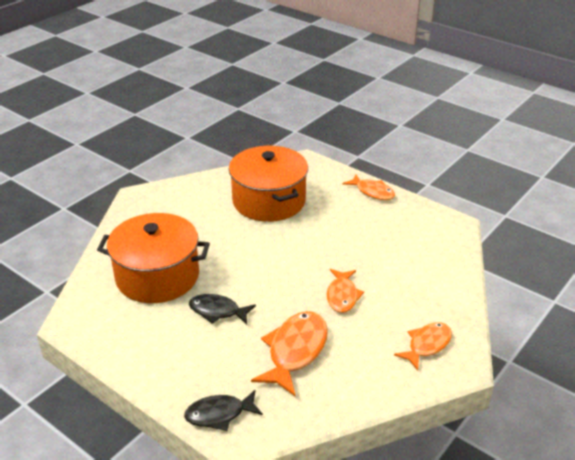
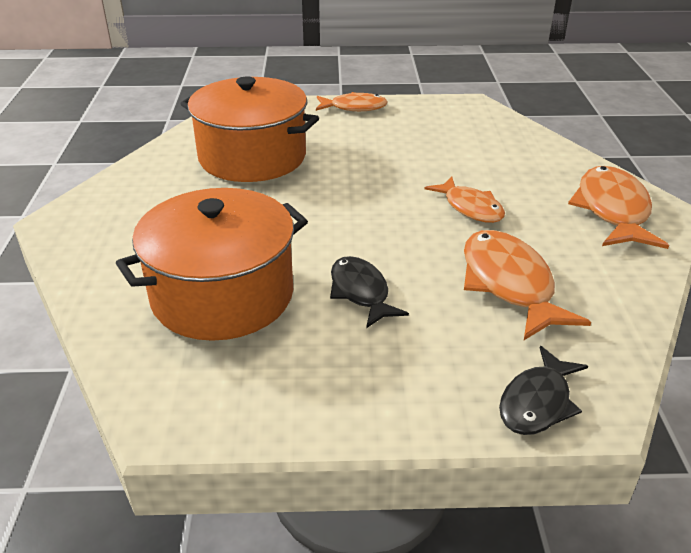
camera: 40 degrees left, 0 degrees up
black fish [189,294,256,324] -> black fish turned 90 degrees clockwise [330,256,409,328]
orange fish [394,322,452,371] -> orange fish [568,166,669,249], size x1.55

